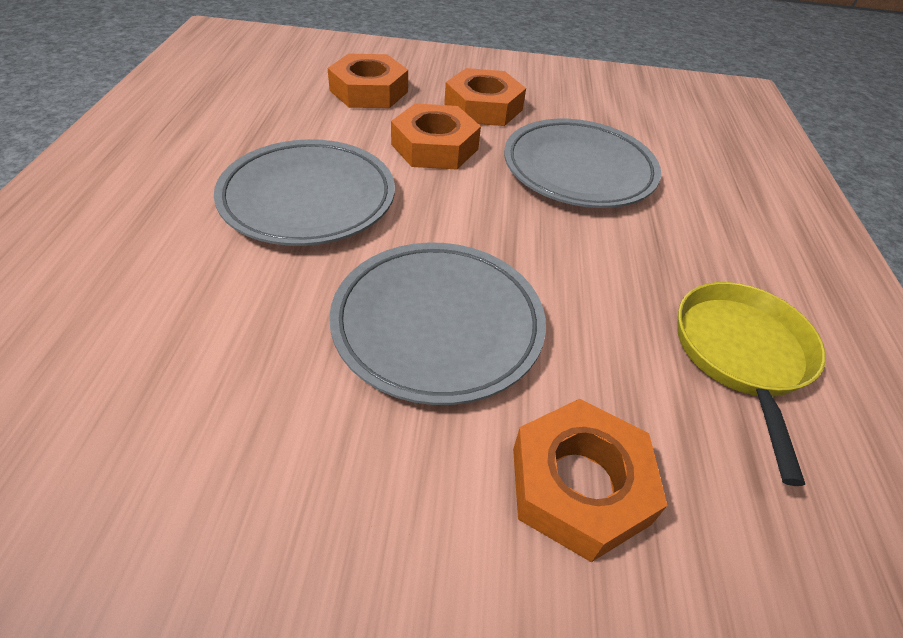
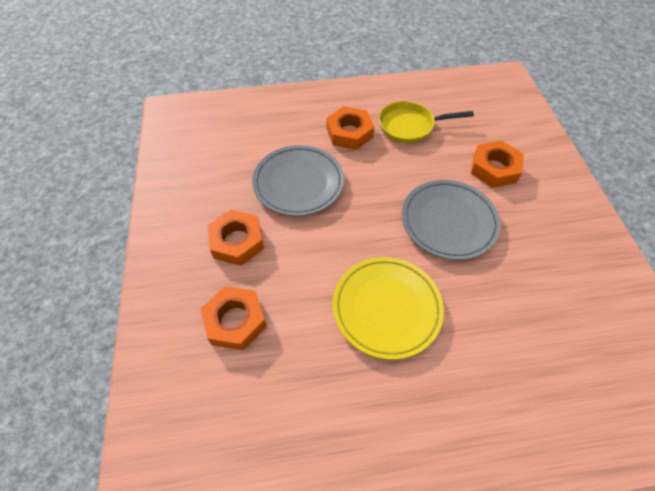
camera: 100 degrees left, 10 degrees up
grey plate [214,139,395,246] -> yellow plate [333,257,444,360]
orange nut [391,103,481,169] -> orange nut moved to [326,106,374,150]

